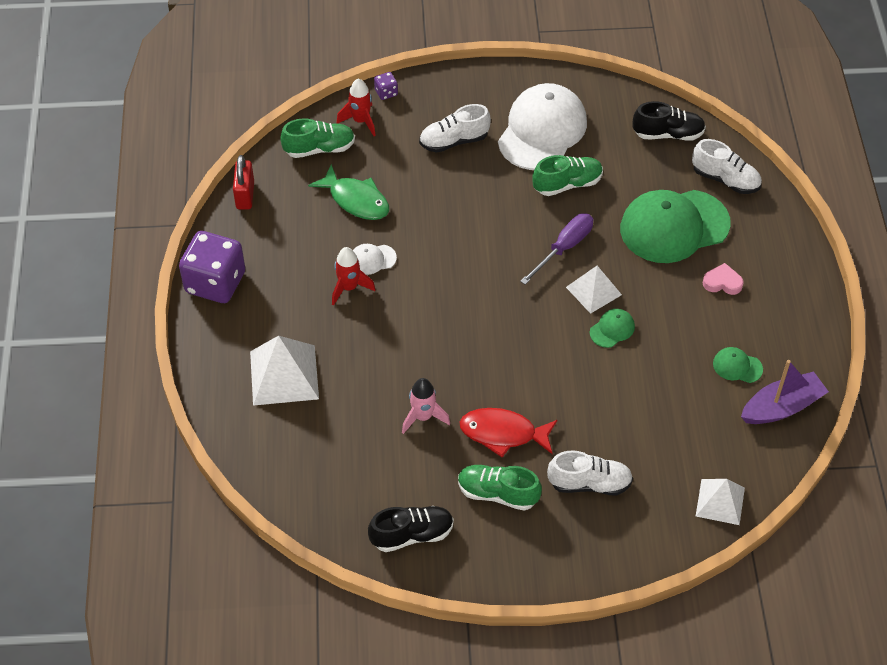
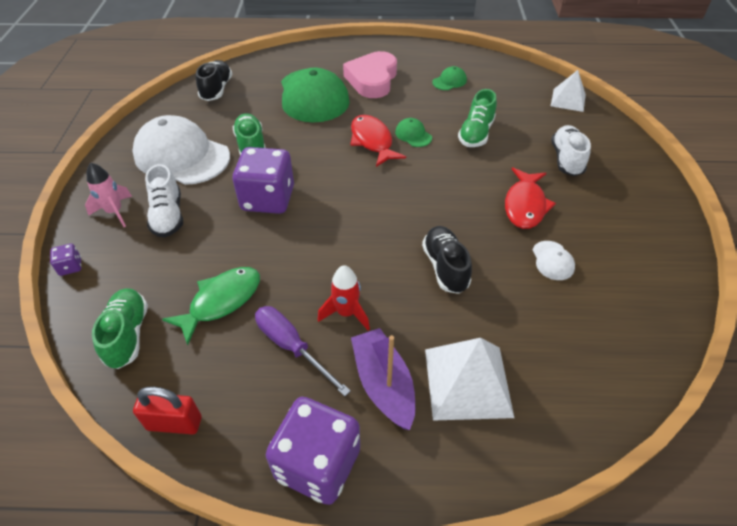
camera: 85 degrees left, 5 degrees down
red rocket [337,79,376,136] -> none
white cap [353,244,397,275] -> white cap moved to [533,241,575,280]
black shoe [368,506,454,552] -> black shoe moved to [422,226,472,294]
pink rocket [402,378,450,434] -> pink rocket moved to [85,162,132,227]
green shoe [458,465,542,511] -> green shoe moved to [458,89,497,147]
purple screwdriver [520,213,593,285] -> purple screwdriver moved to [255,306,351,396]
white pyramid [566,266,622,314] -> red fish [350,115,406,167]
white shoe [692,139,762,194] -> none
pink heart [703,263,744,295] -> pink heart [343,51,397,98], size x2.08
green cap [713,347,763,383] -> green cap turned 150 degrees counterclockwise [432,66,467,90]
purple boat [741,360,829,424] -> purple boat moved to [351,328,415,430]
none -> purple dice [233,147,294,214]

